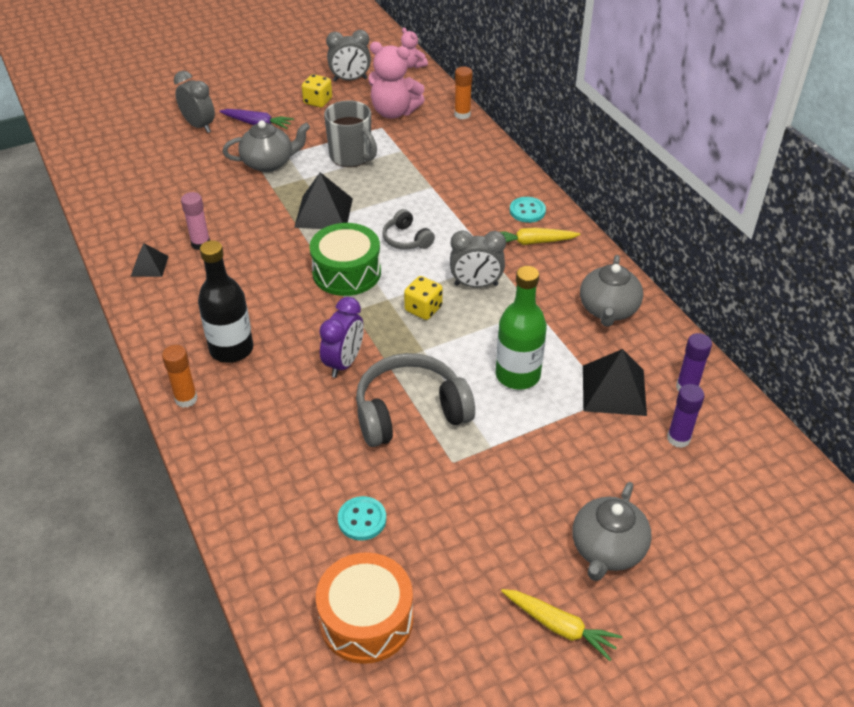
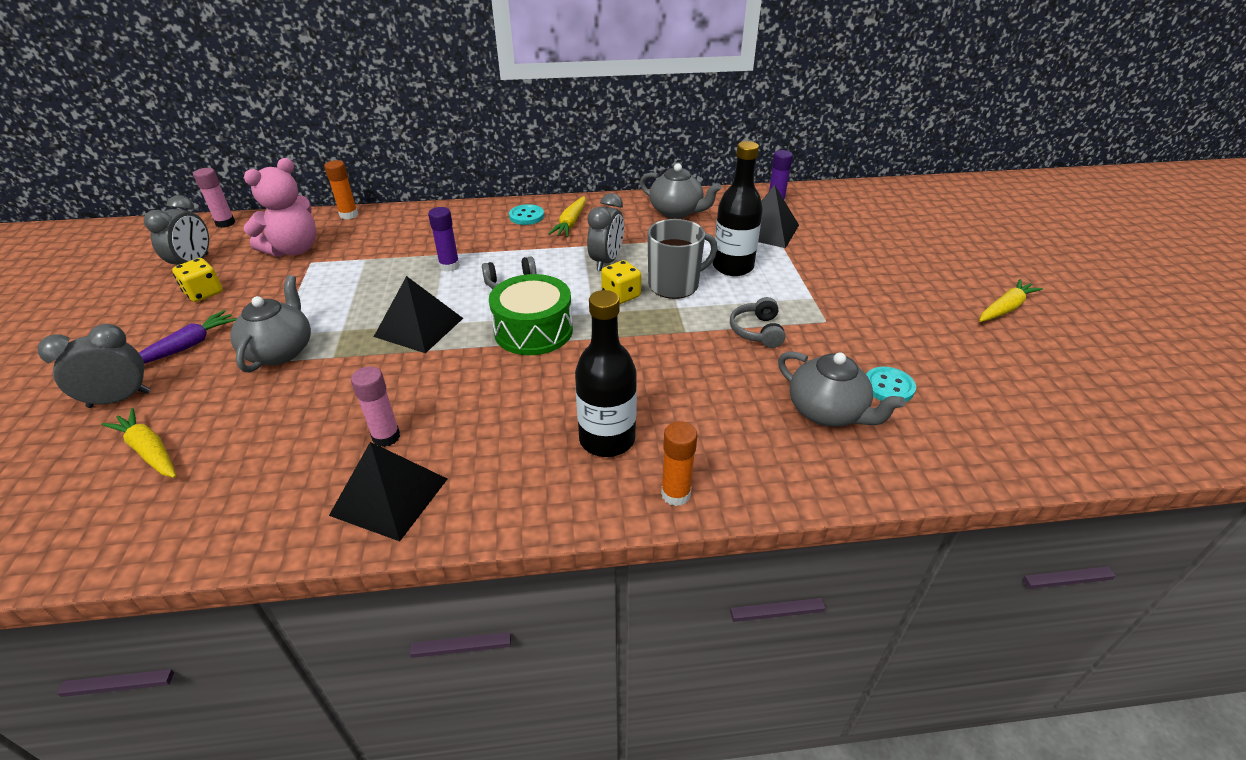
camera: 70 degrees left, 5 degrees down
black pyramid [131,243,169,277] -> black pyramid [329,442,447,541], size x1.74
orange drum [316,552,413,664] -> none
purple clock [319,297,364,378] -> none
grey mug [324,101,377,167] -> grey mug moved to [647,219,718,299]
grey headphones [356,353,475,447] -> grey headphones [730,297,786,348], size x0.52
pink teddy bear [401,27,428,69] -> pink glue stick [193,168,235,228]
green bottle [496,266,547,390] -> black bottle [713,141,763,276]
grey teapot [573,482,652,581] -> grey teapot moved to [778,351,906,427]
purple glue stick [667,384,705,448] -> purple glue stick moved to [428,207,460,272]
none -> yellow carrot [101,408,176,478]

